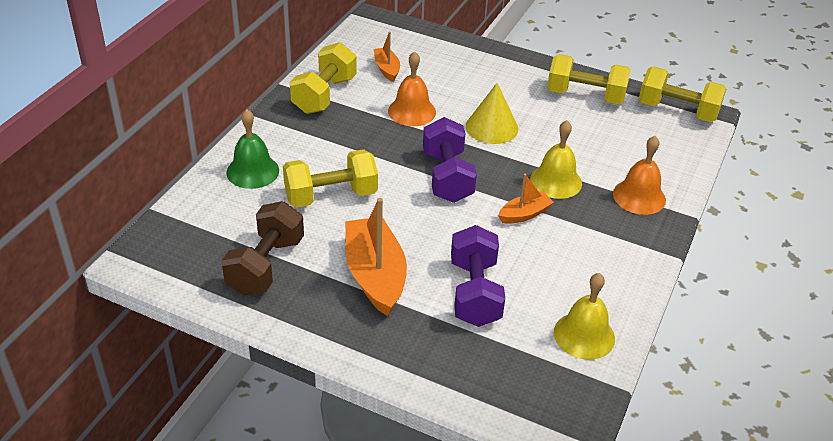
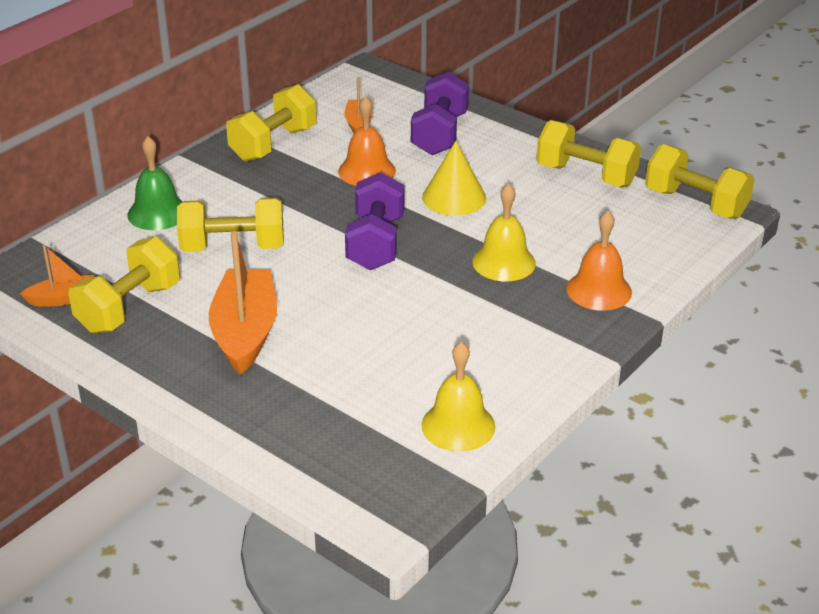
camera: 15 degrees right, 5 degrees down
brown dumbbell [221,201,304,295] -> yellow dumbbell [69,236,180,333]
purple dumbbell [451,225,505,327] -> purple dumbbell moved to [411,72,469,155]
orange boat [498,174,554,224] -> orange boat moved to [20,245,94,307]

